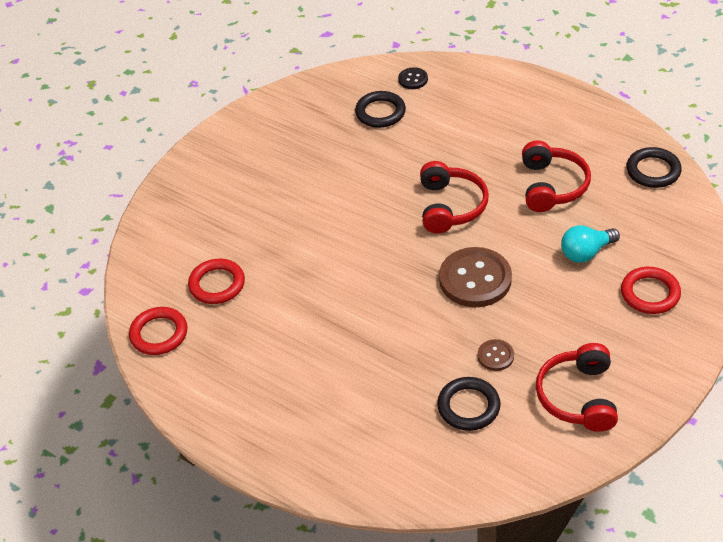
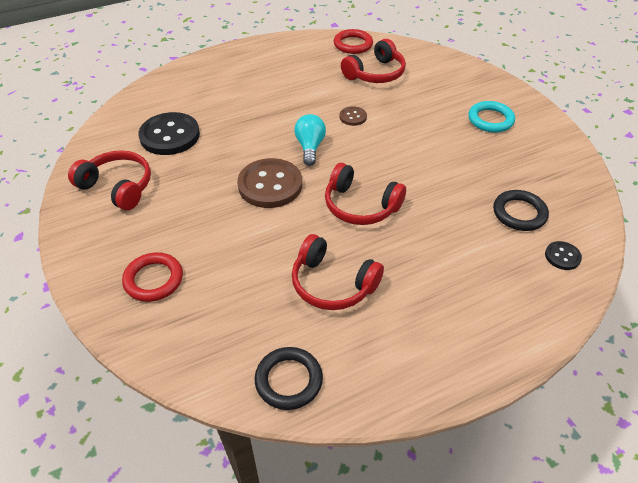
camera: 115 degrees right, 0 degrees up
red ring [188,259,245,304] -> red headphones [341,39,406,83]
black ring [437,377,501,431] -> black button [138,112,200,155]
brown button [478,339,514,371] -> brown button moved to [340,106,367,126]
turquoise light bulb [561,225,620,263] -> turquoise light bulb moved to [294,114,326,166]
none -> turquoise ring [468,101,515,132]

